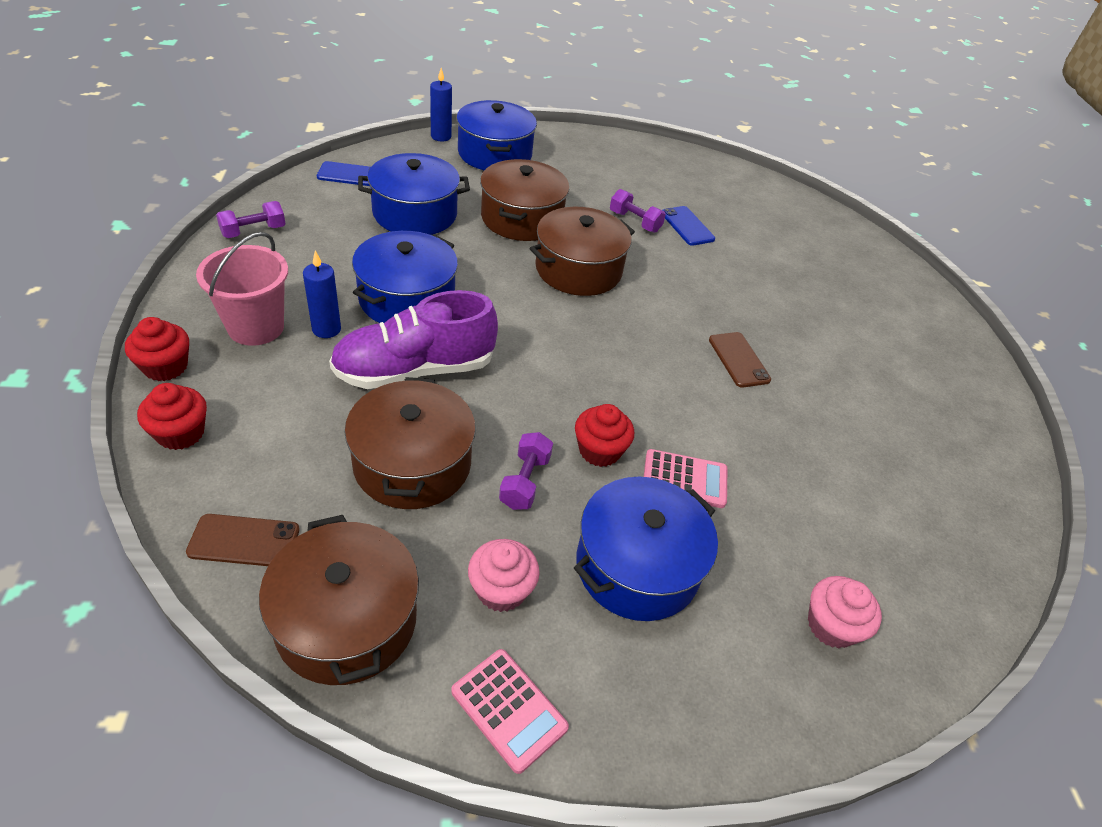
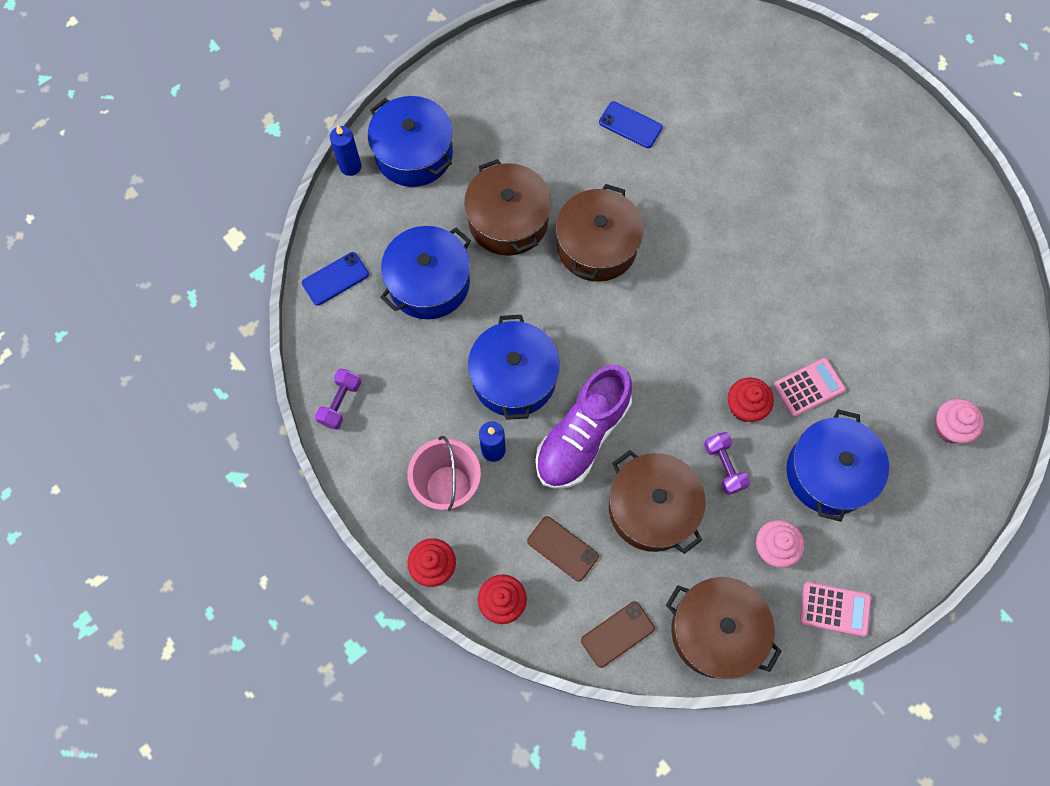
camera: 30 degrees left, 25 degrees up
purple dumbbell [610,189,666,233] -> none
brown phone [709,332,771,388] -> brown phone moved to [527,516,599,582]

